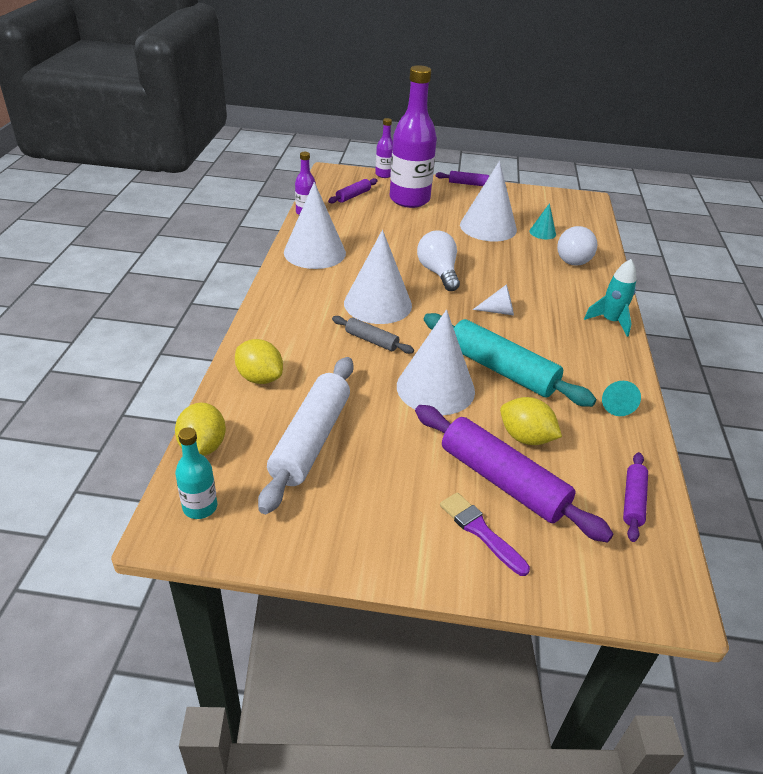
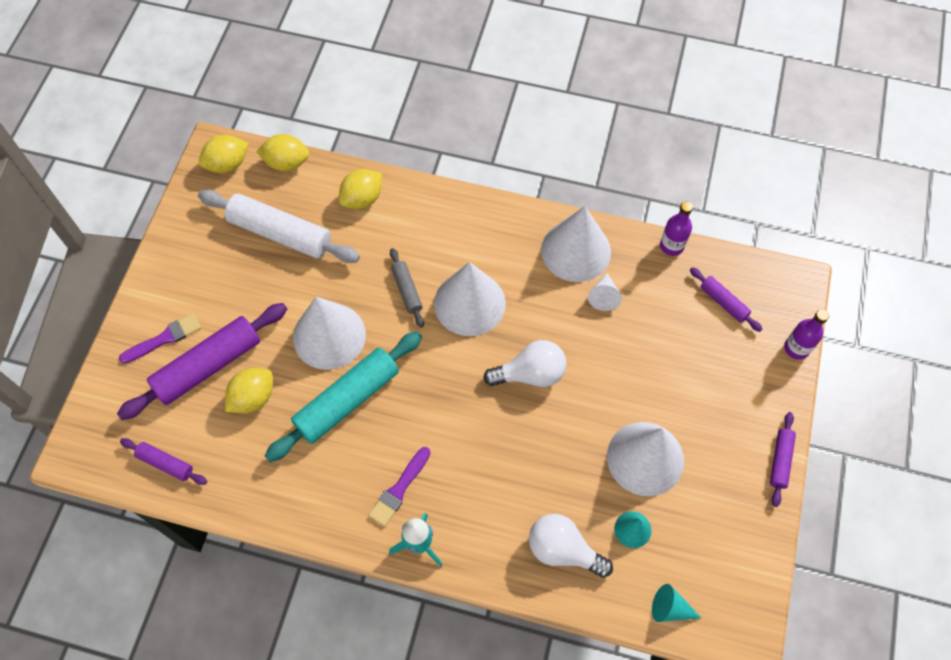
camera: 100 degrees right, 25 degrees up
turquoise bottle [175,427,217,519] -> yellow lemon [199,135,249,173]
grey rolling pin [332,316,414,354] -> grey rolling pin turned 60 degrees counterclockwise [390,248,424,328]
purple bottle [390,65,437,208] -> none
white cone [473,285,514,315] -> white cone moved to [588,273,622,311]
turquoise cone [602,381,641,416] -> turquoise cone moved to [652,584,701,622]
none -> purple brush [368,447,430,527]

